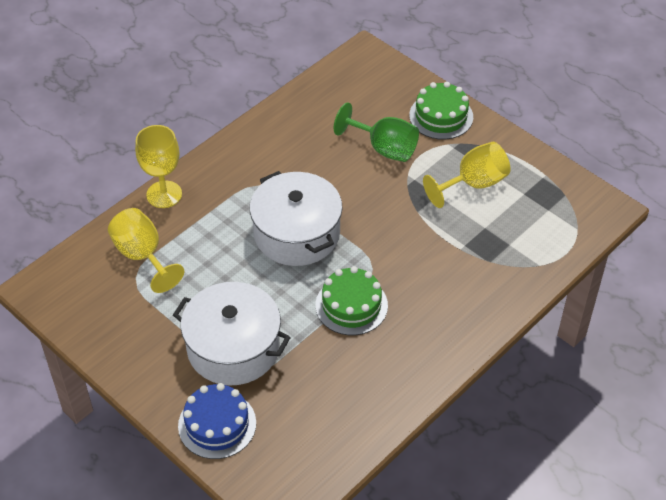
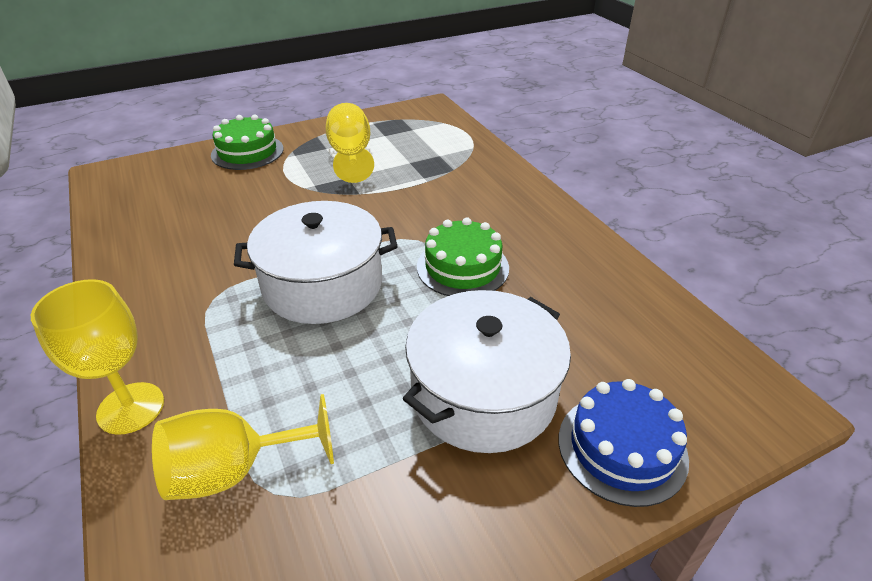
camera: 70 degrees left, 10 degrees down
green goblet [334,102,419,162] -> none

